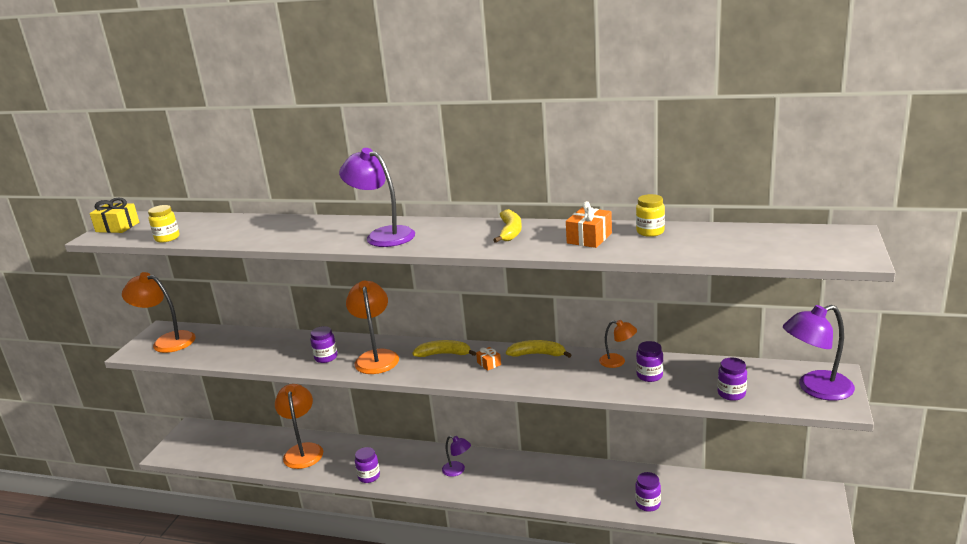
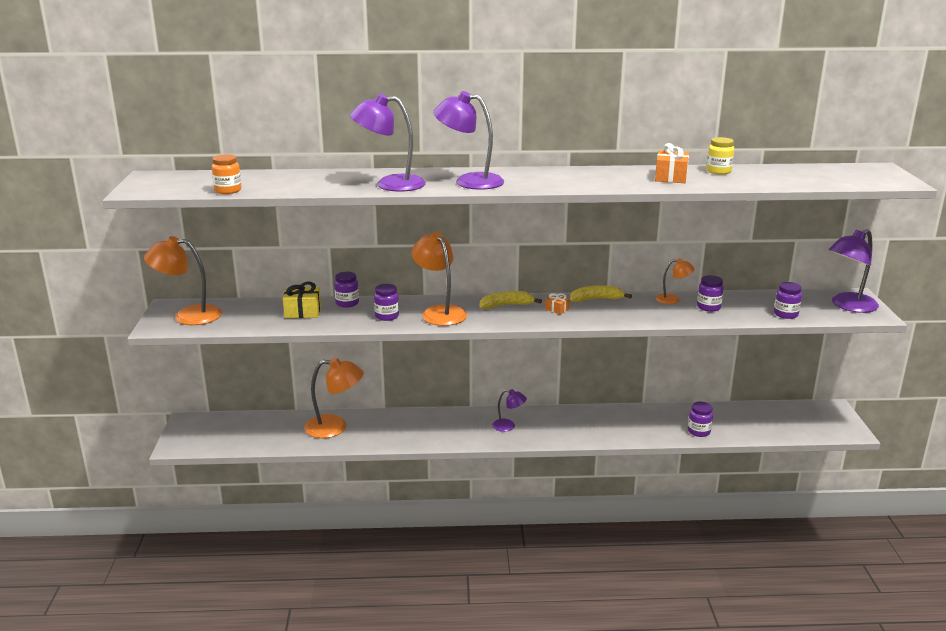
camera: 20 degrees left, 0 degrees up
yellow gift [90,197,139,233] -> yellow gift moved to [283,282,321,318]
yellow jar [148,205,180,243] -> orange jar [212,154,241,194]
orange lamp [275,384,323,469] -> orange lamp turned 120 degrees clockwise [304,357,364,438]
purple jar [355,447,380,483] -> purple jar moved to [334,272,359,308]
yellow banana [493,209,522,243] -> none
none -> purple lamp [350,94,426,192]

